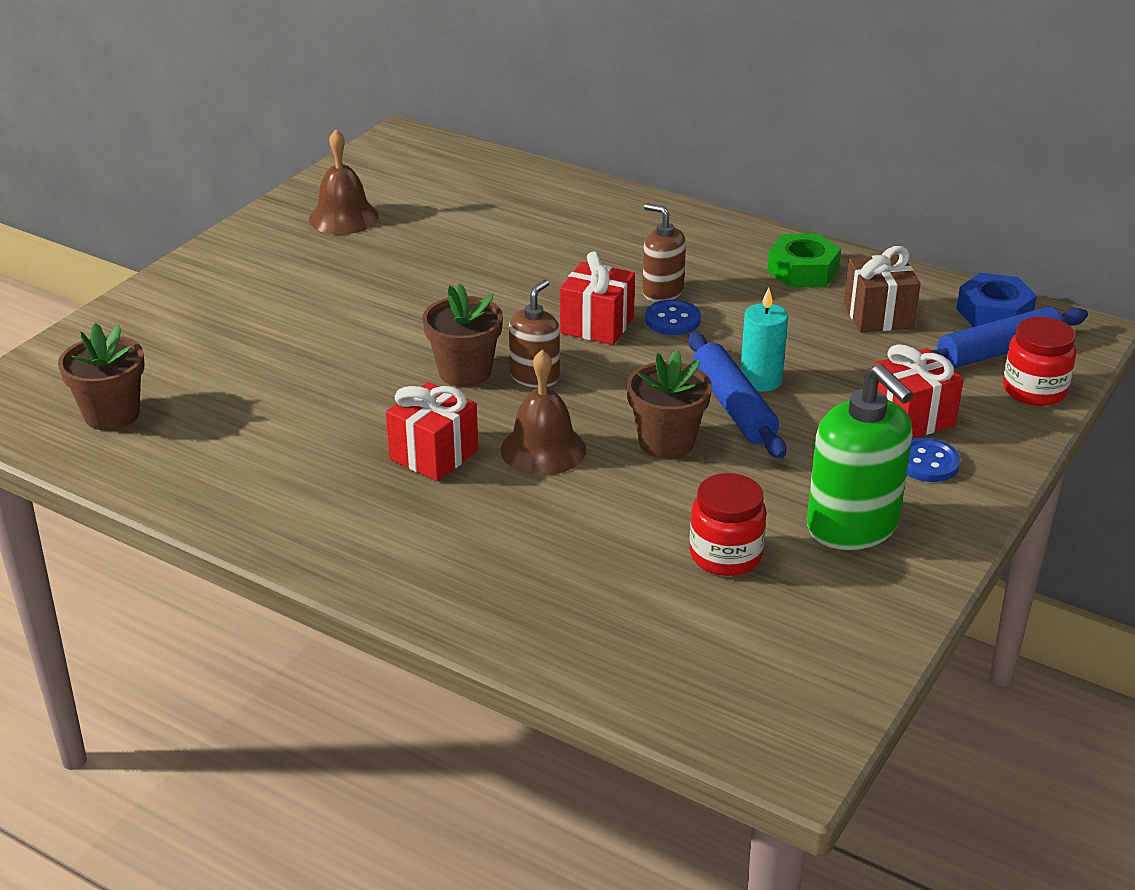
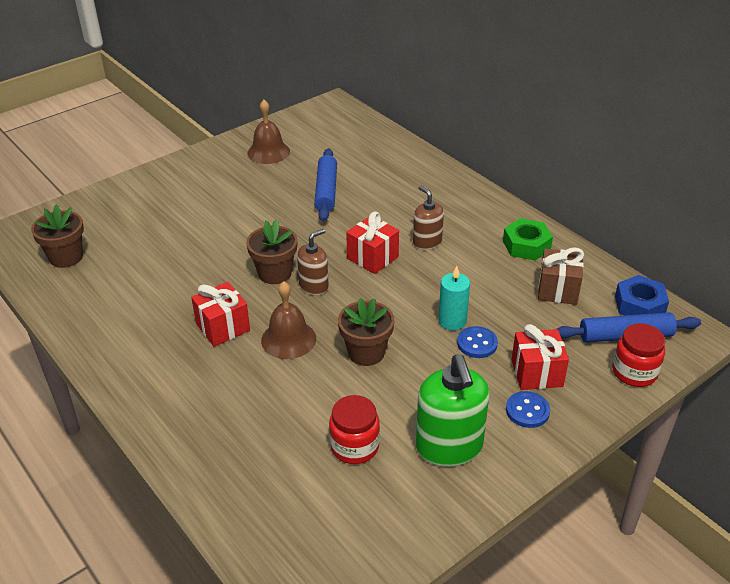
camera: 20 degrees right, 5 degrees up
blue button [645,300,701,335] -> blue button moved to [457,326,498,358]
blue rolling pin [688,332,786,458] -> blue rolling pin moved to [314,148,337,221]

